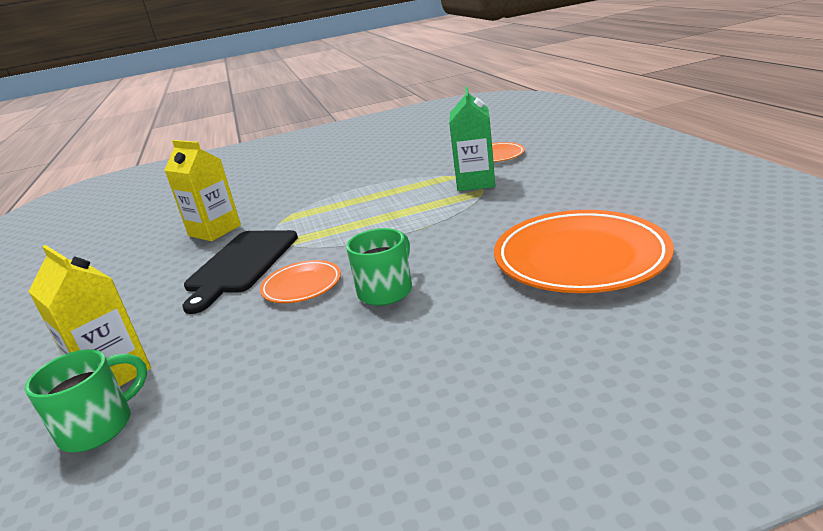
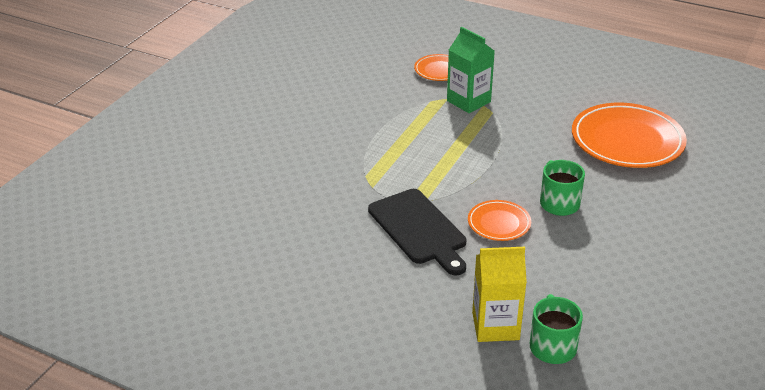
camera: 50 degrees left, 10 degrees up
yellow carton [164,140,241,241] -> none

